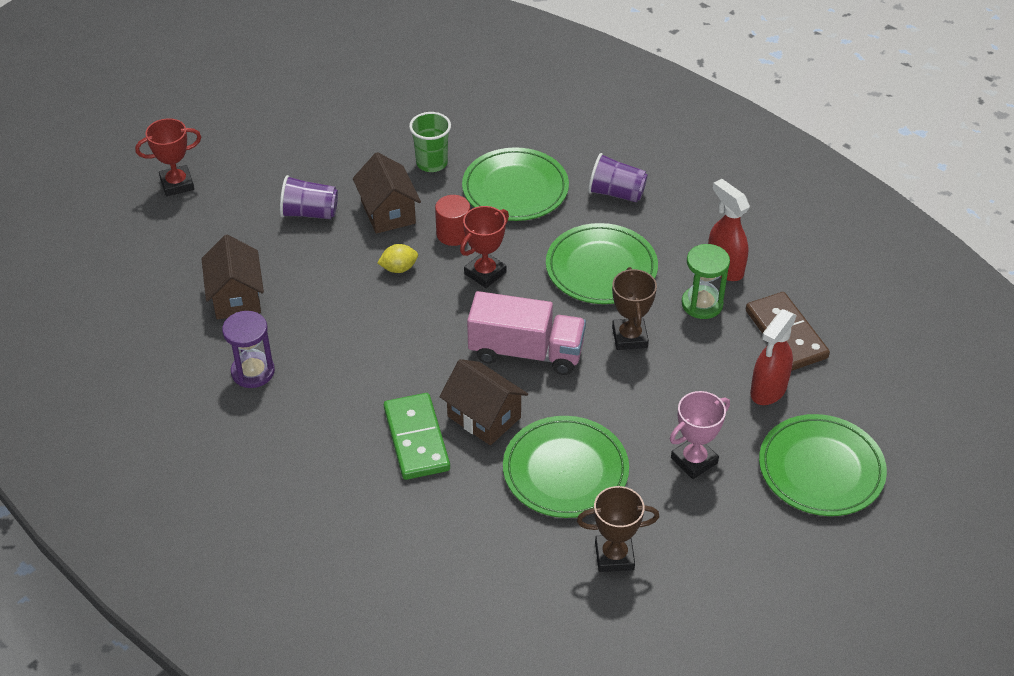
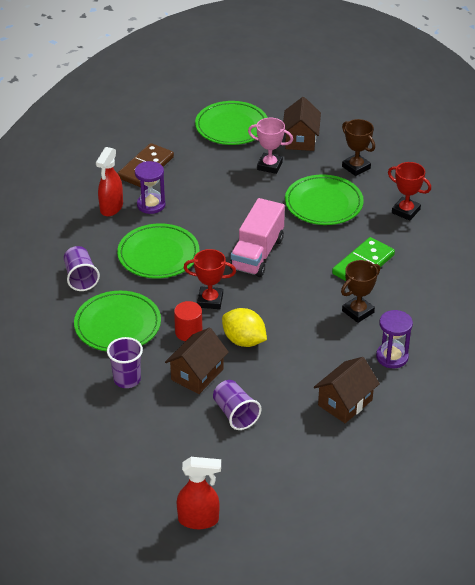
camera: 125 degrees left, 5 degrees down
red trophy [135,118,201,196] -> red trophy moved to [388,162,431,221]
yellow lemon [377,244,418,273] -> yellow lemon [222,308,267,347], size x1.66
green cup [409,112,451,172] -> purple cup [107,337,143,388]
brown house [439,359,528,445] -> brown house moved to [283,97,321,151]
pink truck [467,291,586,375] -> pink truck turned 135 degrees counterclockwise [230,198,285,277]
brown trophy [612,267,657,350] -> brown trophy moved to [341,260,380,323]
green hourglass [682,244,730,319] -> purple hourglass [135,161,165,214]
red spray bottle [750,309,797,405] -> red spray bottle moved to [177,457,221,529]

